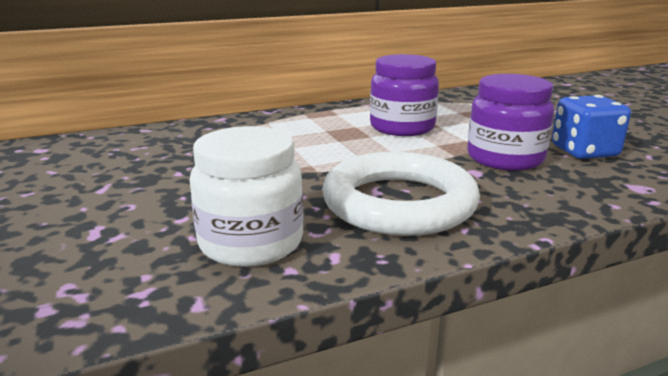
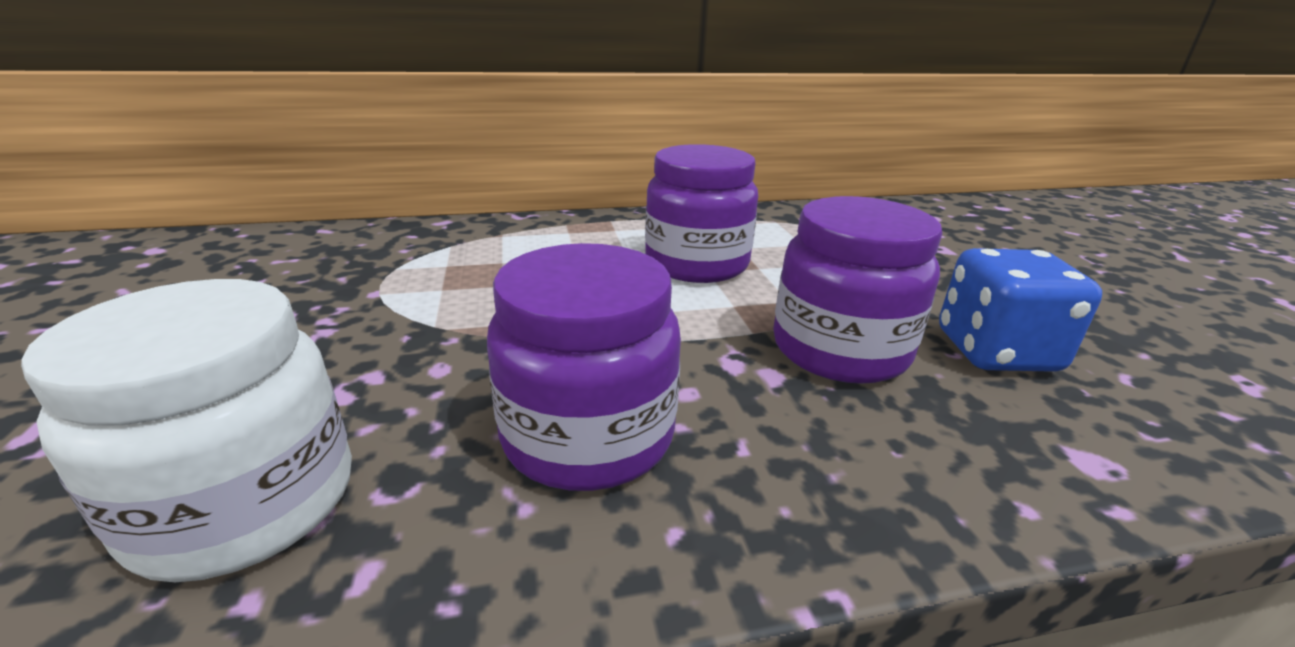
camera: 10 degrees right, 5 degrees up
white ring [322,152,480,236] -> purple jar [487,243,681,491]

